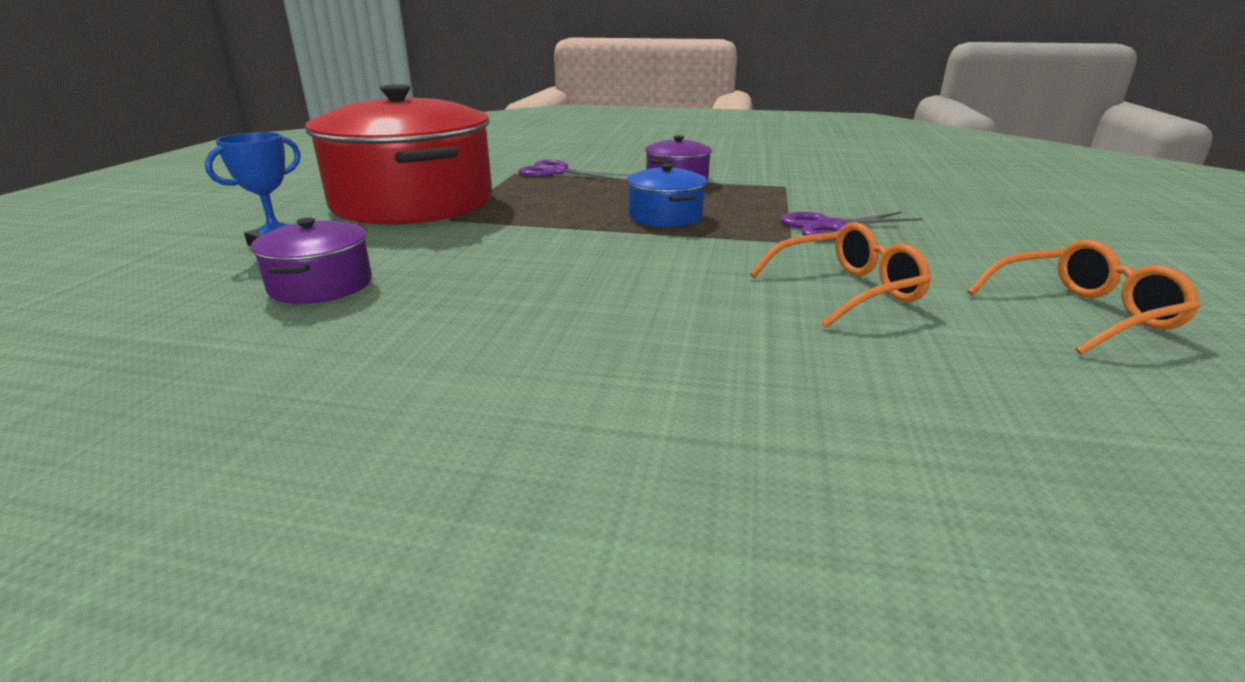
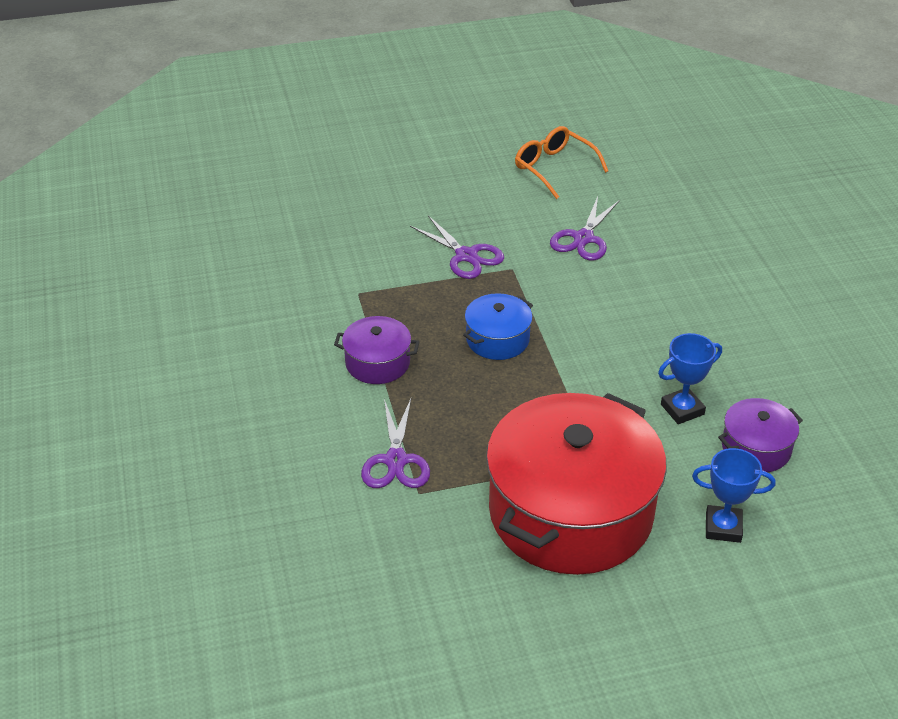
camera: 115 degrees left, 15 degrees up
orange glasses [750,222,931,328] -> purple scissors [550,196,620,261]
none -> blue trophy [658,333,722,424]

